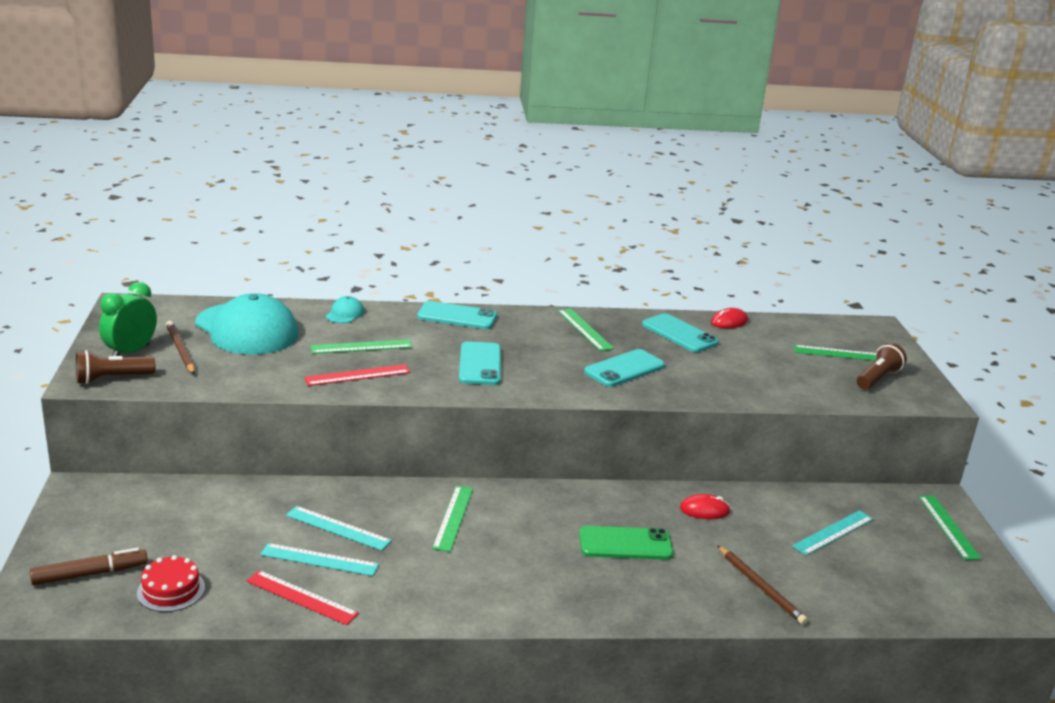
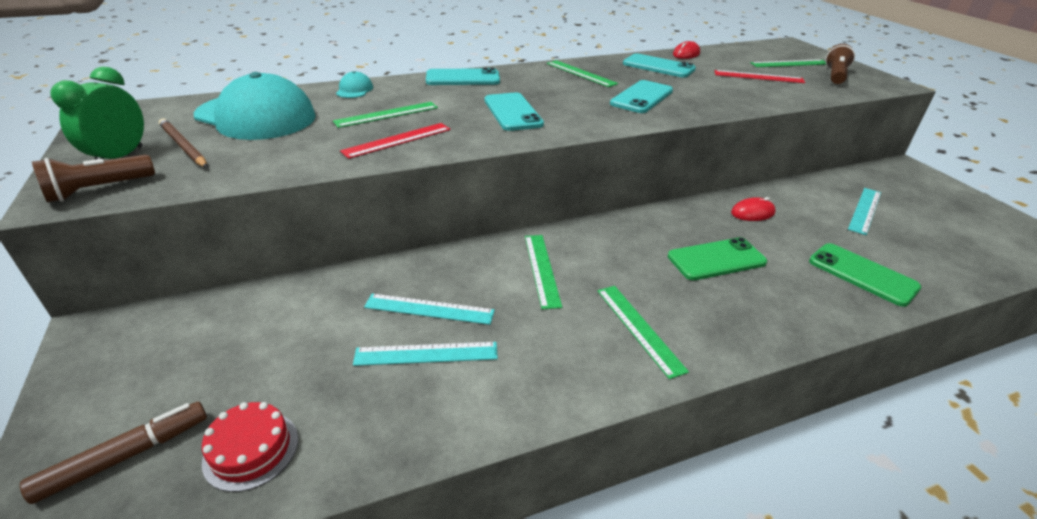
camera: 15 degrees left, 10 degrees up
red ruler [247,570,359,625] -> red ruler moved to [714,70,805,83]
brown pencil [717,545,808,625] -> green phone [809,243,921,307]
green ruler [919,496,982,560] -> green ruler moved to [598,286,689,379]

